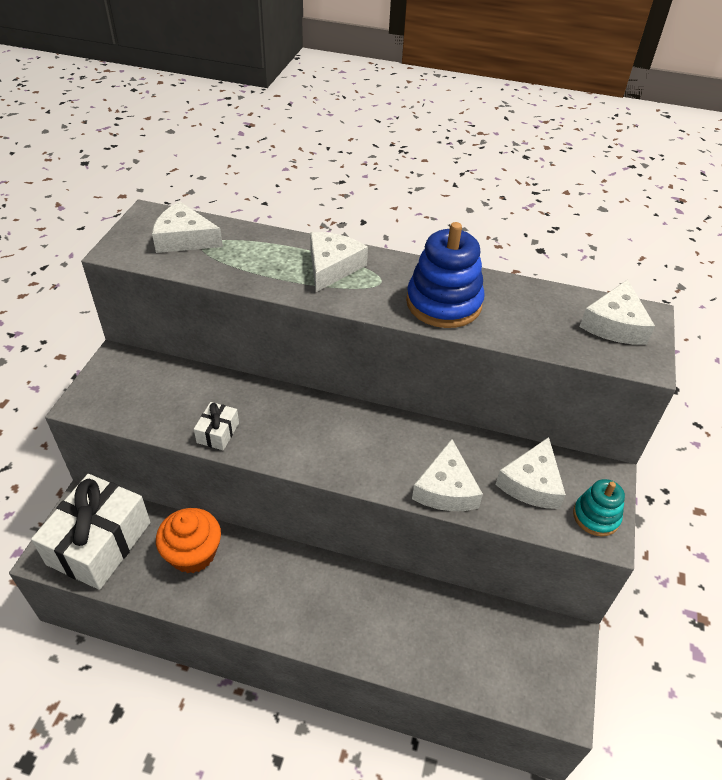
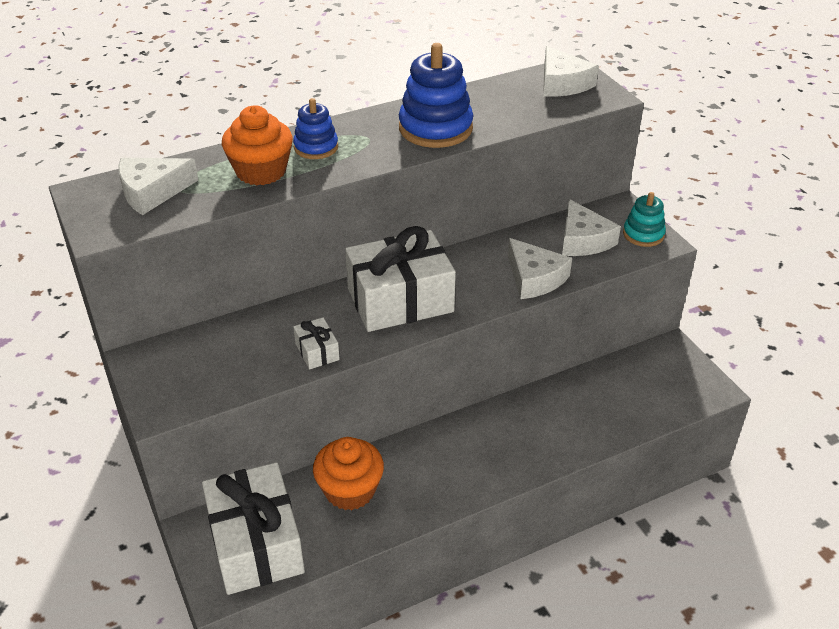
camera: 40 degrees left, 5 degrees down
white cheese [310,232,368,292] -> blue stacking toy [293,98,338,159]
none -> orange cupcake [222,105,293,185]
none -> white gift [345,226,456,332]

